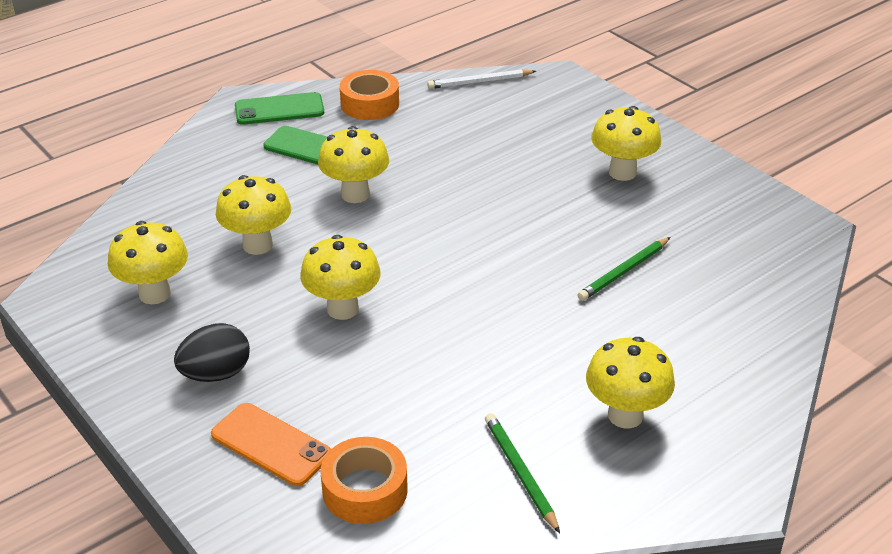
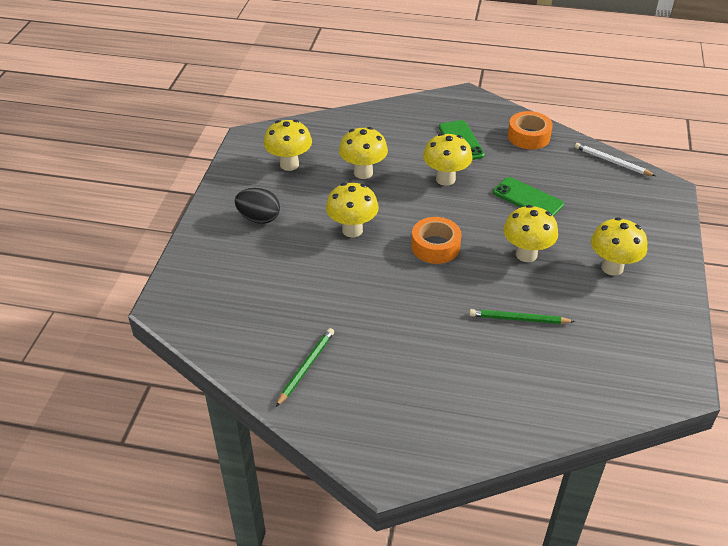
camera: 50 degrees right, 5 degrees up
orange phone [211,403,331,486] -> none
green phone [235,92,324,125] -> green phone moved to [493,177,564,217]
orange tape [321,437,408,524] -> orange tape moved to [411,217,461,264]
yellow mushroom [586,337,675,428] -> yellow mushroom moved to [503,205,558,262]

